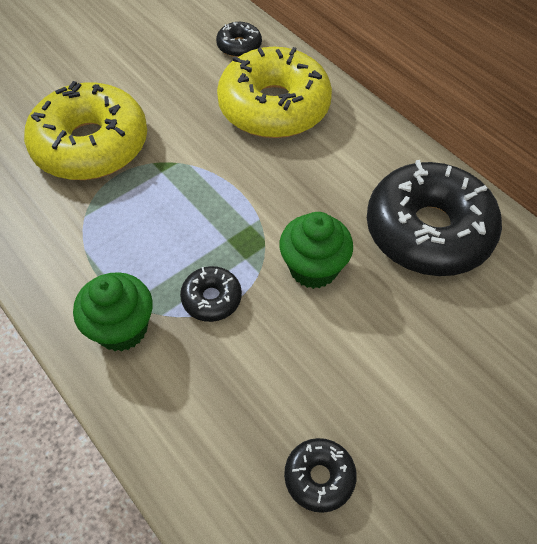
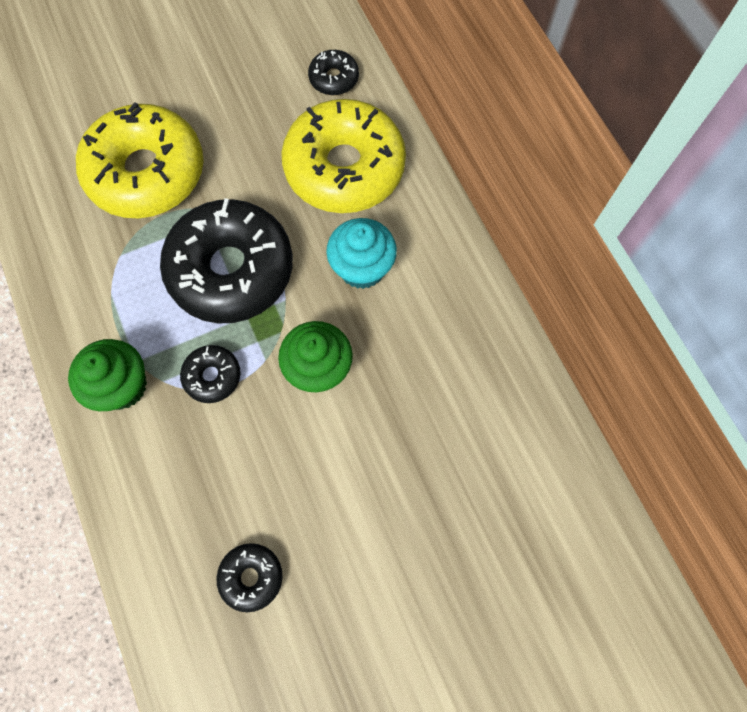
camera: 15 degrees right, 15 degrees up
black donut [367,160,502,276] -> black donut moved to [160,198,293,323]
none -> turquoise cupcake [326,218,397,289]

